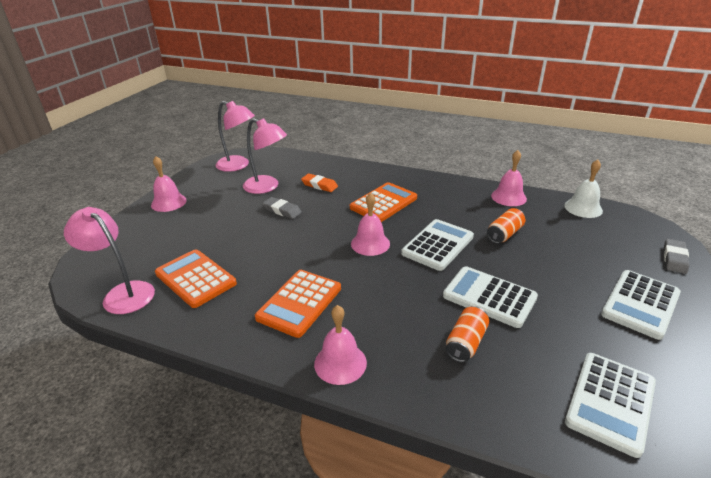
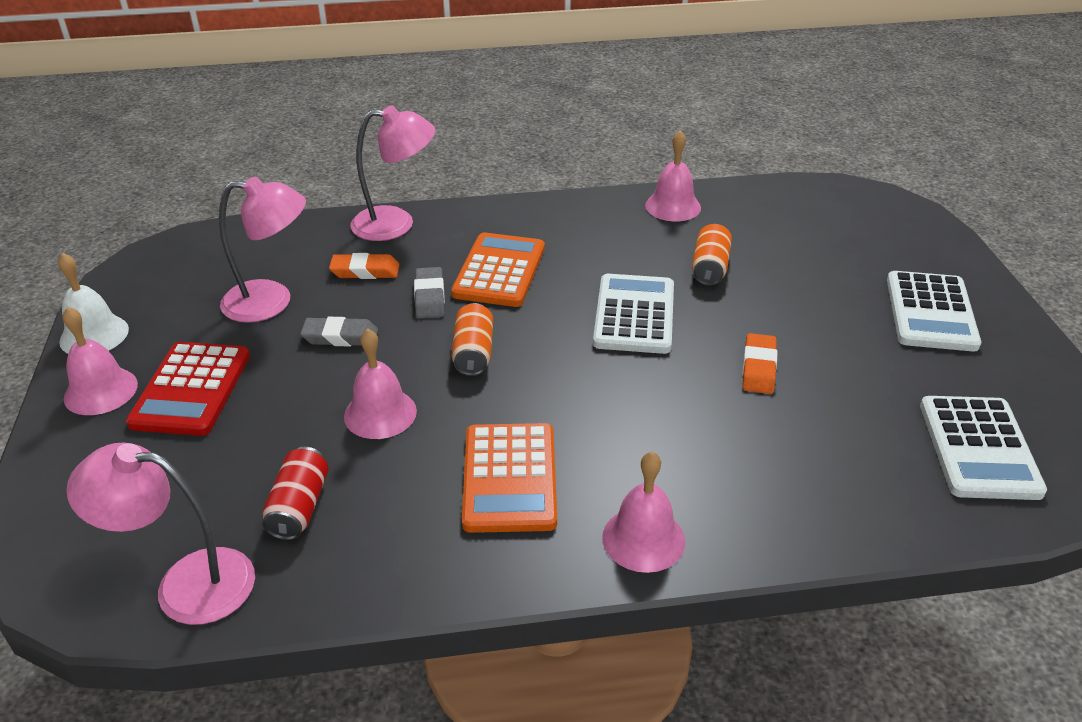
camera: 30 degrees left, 5 degrees up
orange calculator [155,249,237,308] -> red can [262,447,329,540]
pink lamp [216,101,255,172] -> pink lamp moved to [350,106,435,241]
pink bell [351,192,390,256] -> pink bell moved to [344,328,417,439]
white calculator [443,266,538,328] -> orange eraser [742,333,777,394]
orange can [446,306,489,362] -> orange can moved to [451,303,493,376]
white bell [564,159,603,218] -> white bell moved to [58,253,129,354]
grey eraser [664,239,689,274] -> grey eraser moved to [414,267,445,318]
none -> red calculator [126,342,250,436]

